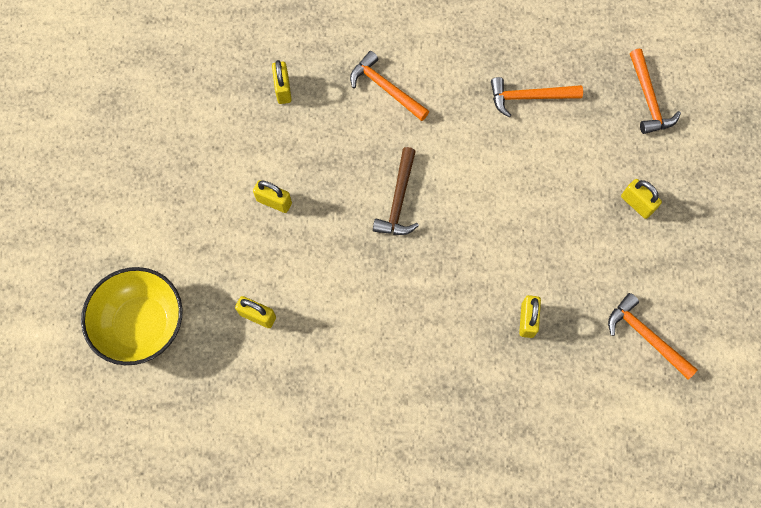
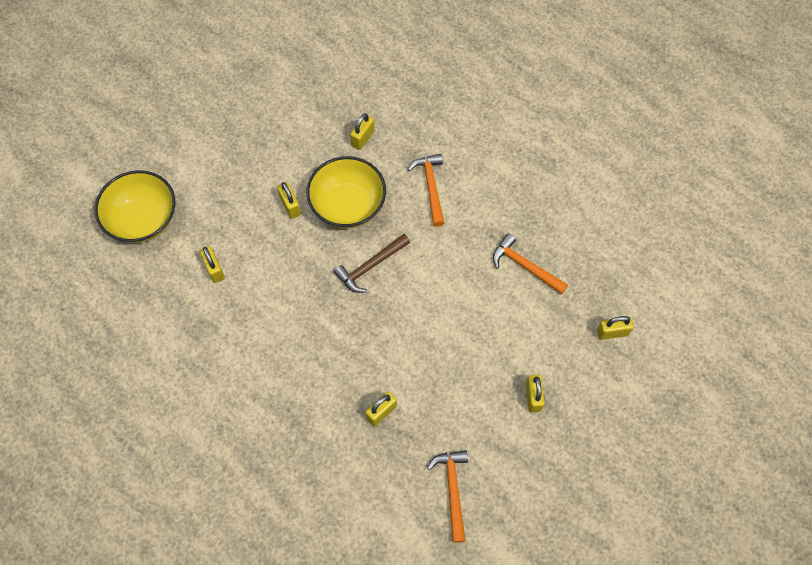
camera: 40 degrees right, 5 degrees down
orange hammer [630,48,681,134] -> yellow padlock [597,316,634,340]
none -> yellow bowl [306,156,386,228]

